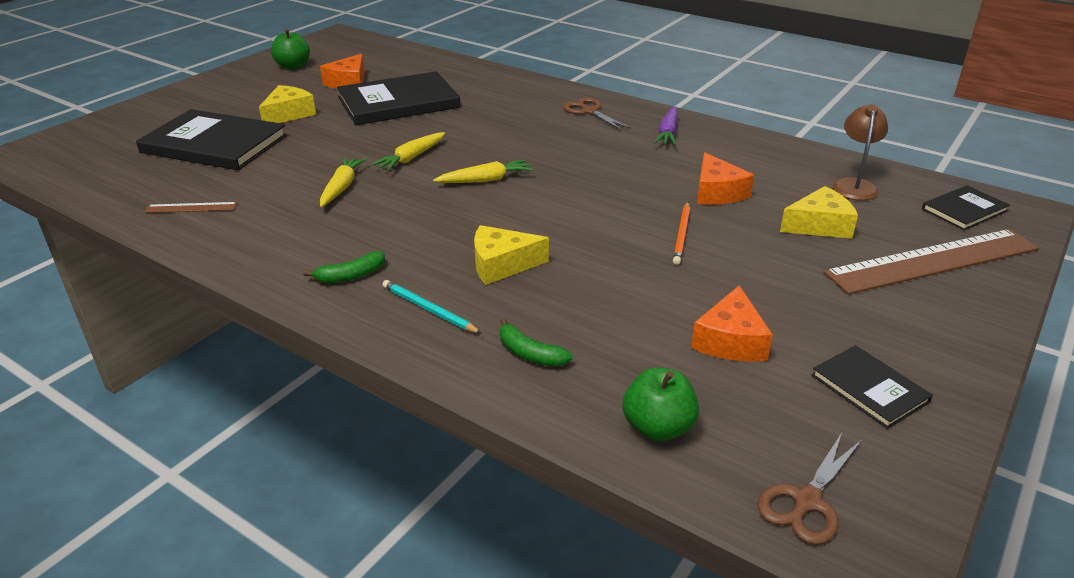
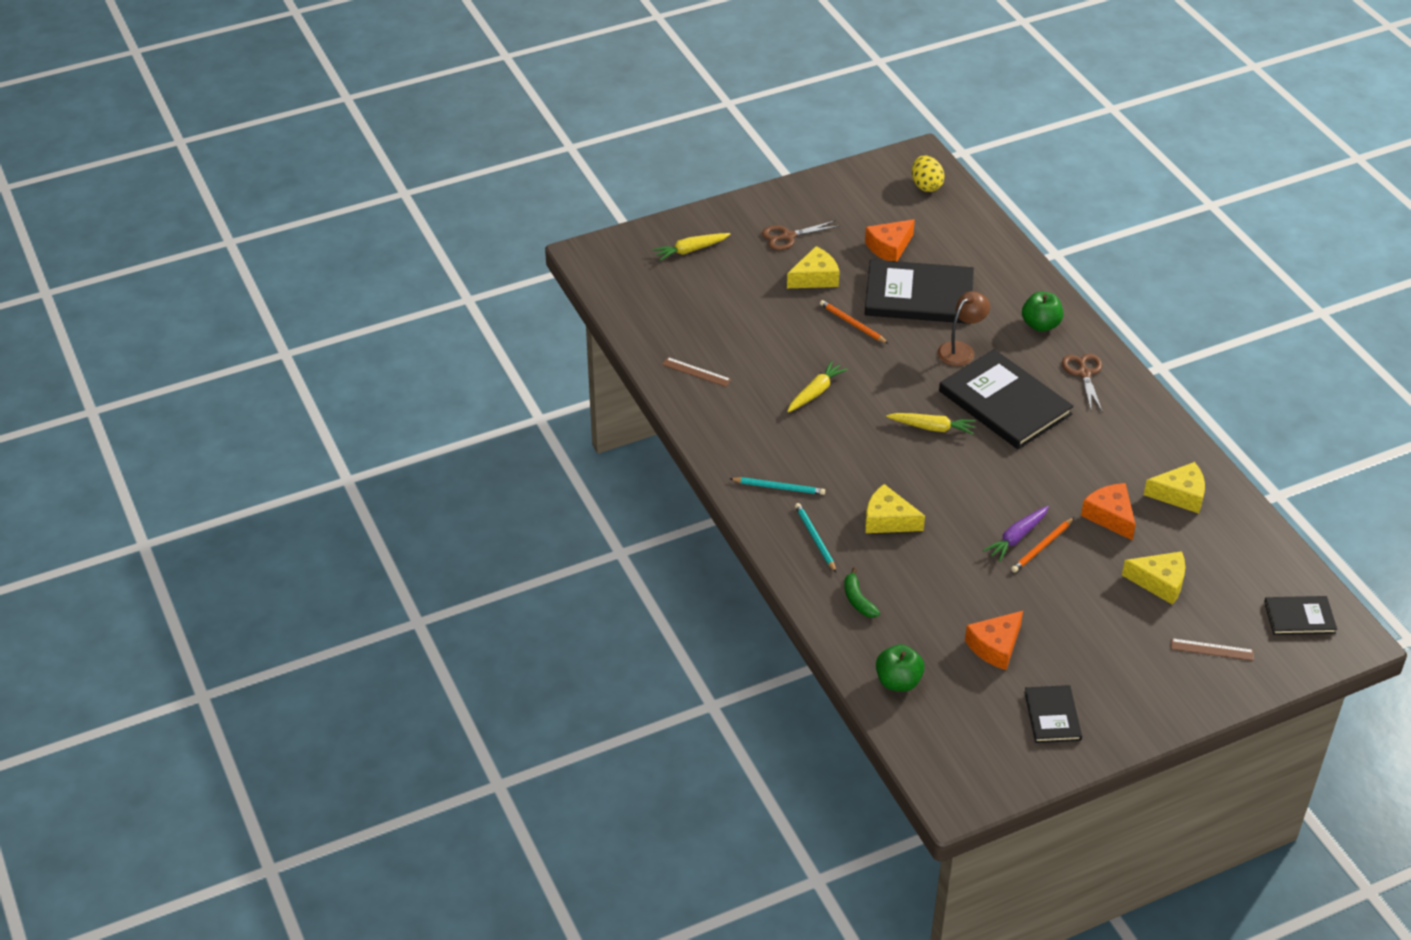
camera: 30 degrees right, 10 degrees up
black book [136,109,287,170] -> black book moved to [939,349,1074,449]
green apple [271,29,310,69] -> green apple moved to [1022,292,1063,332]
green banana [303,251,385,283] -> turquoise pencil [729,477,825,495]
yellow carrot [372,132,445,171] -> yellow carrot moved to [653,233,730,261]
purple carrot [654,106,678,145] -> purple carrot moved to [983,506,1049,562]
orange cheese [697,152,754,205] -> orange cheese turned 135 degrees clockwise [1081,483,1136,541]
brown scissors [758,433,862,545] -> brown scissors moved to [762,220,840,250]
brown ruler [823,229,1039,294] -> brown ruler [1171,638,1254,661], size x0.42
brown lamp [832,104,888,200] -> brown lamp moved to [937,291,990,366]
none -> orange pencil [820,300,889,344]
none -> yellow egg [912,155,945,192]
none -> yellow cheese [1144,462,1205,513]

